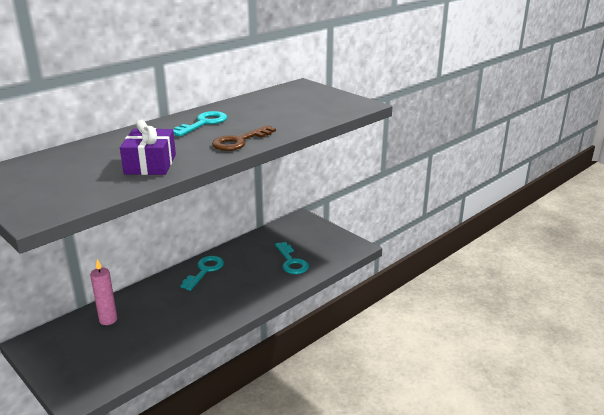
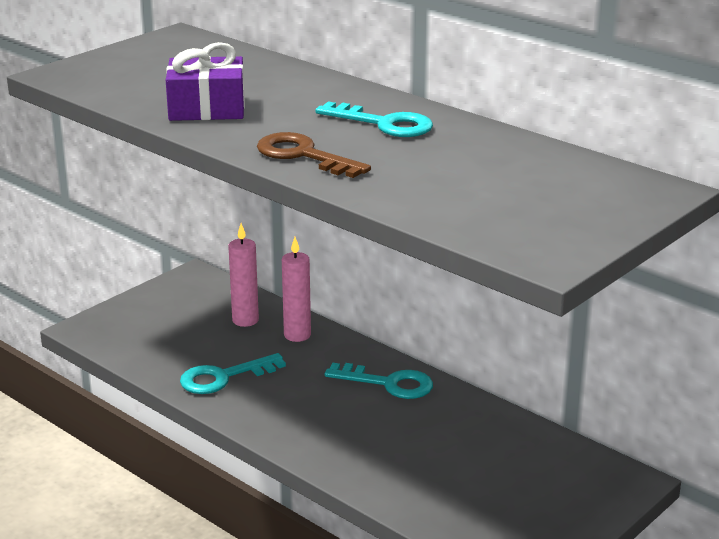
camera: 85 degrees right, 0 degrees up
turquoise key [275,242,309,274] -> turquoise key moved to [180,353,286,394]
none -> pink candle [282,237,311,342]

